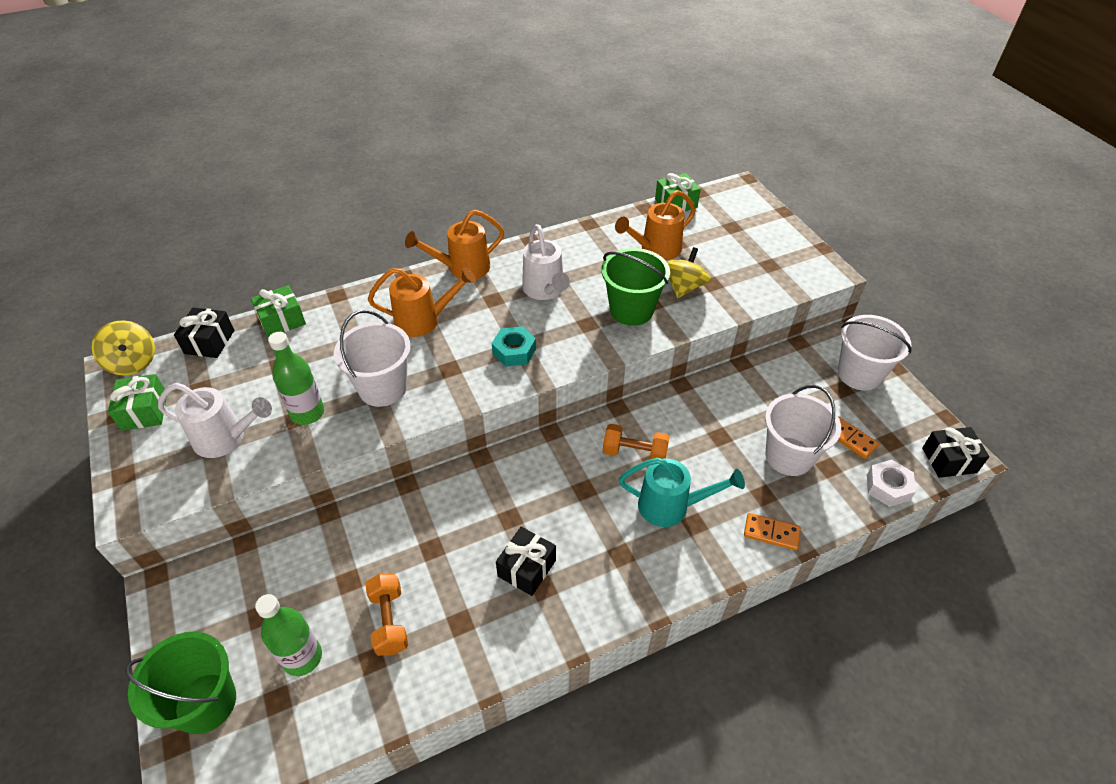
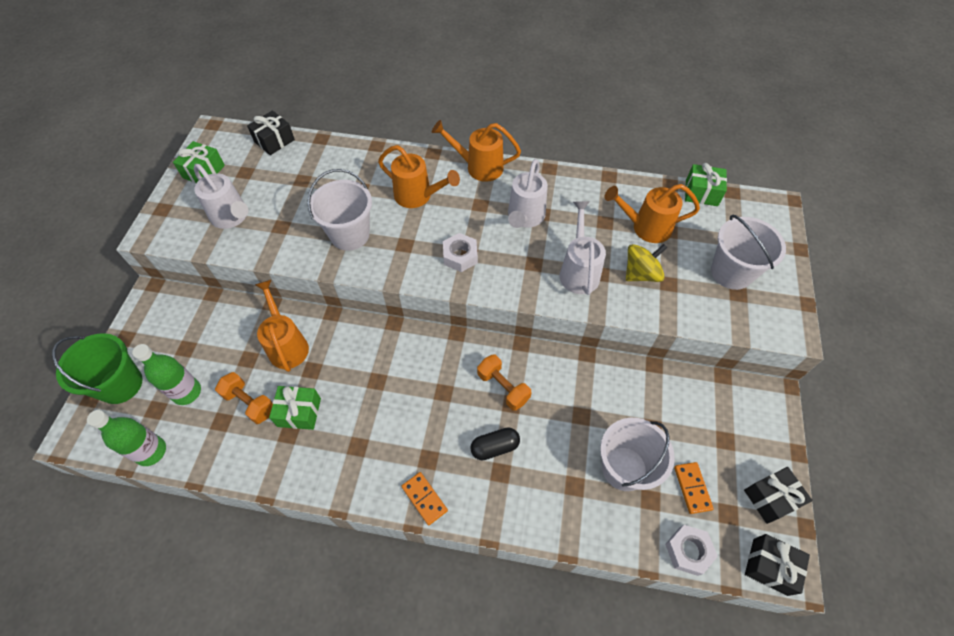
camera: 35 degrees right, 10 degrees up
yellow spinning top [92,320,155,376] -> none
green gift [251,285,306,338] -> green gift moved to [269,386,321,430]
green bottle [268,332,324,425] -> green bottle moved to [87,410,166,466]
orange dumbbell [365,574,408,656] -> orange dumbbell turned 75 degrees counterclockwise [215,372,273,424]
turquoise nut [492,326,536,367] -> white nut [443,233,478,272]
black gift [496,527,556,596] -> black gift moved to [744,467,813,524]
green bucket [602,248,670,326] -> white watering can [560,201,606,295]
turquoise watering can [619,458,745,527] -> black capsule [470,427,520,461]
orange domino [744,513,801,550] -> orange domino moved to [401,472,448,525]
white bucket [838,315,912,391] -> white bucket moved to [711,214,786,290]
none -> orange watering can [255,280,309,372]

